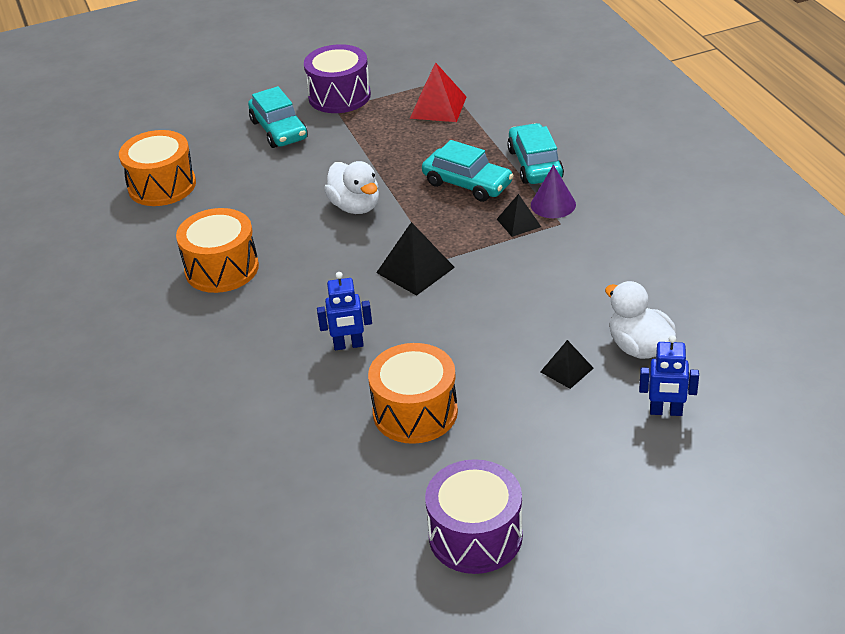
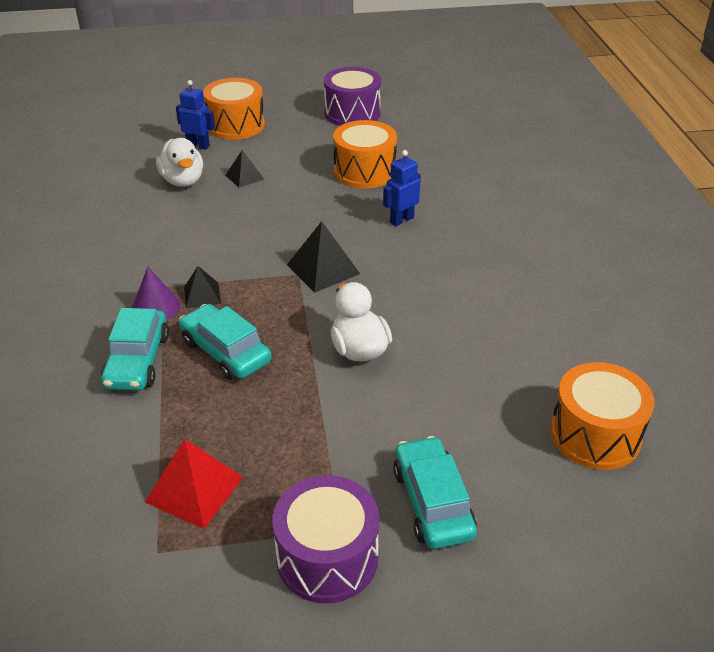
camera: 170 degrees left, 0 degrees up
orange drum [176,208,259,293] -> orange drum moved to [203,78,265,140]
blue robot [317,272,372,350] -> blue robot turned 45 degrees counterclockwise [383,150,421,226]

